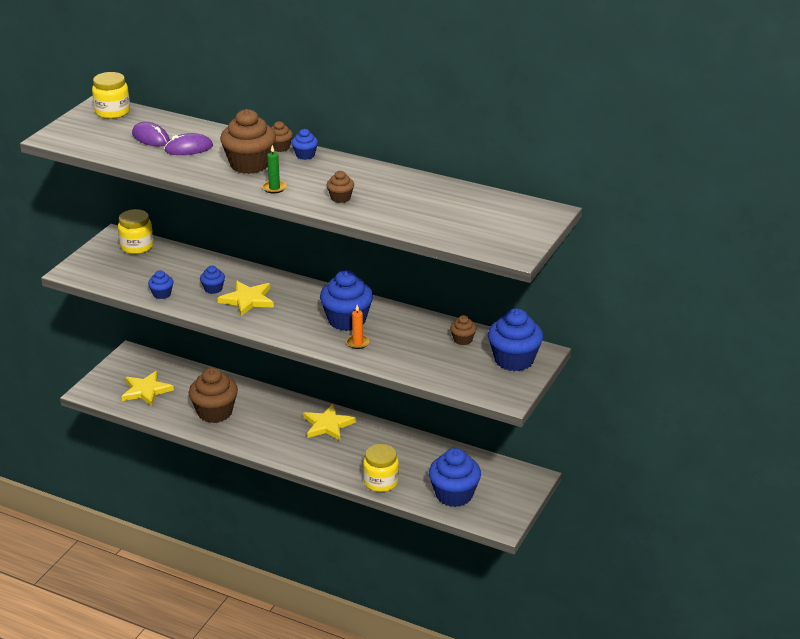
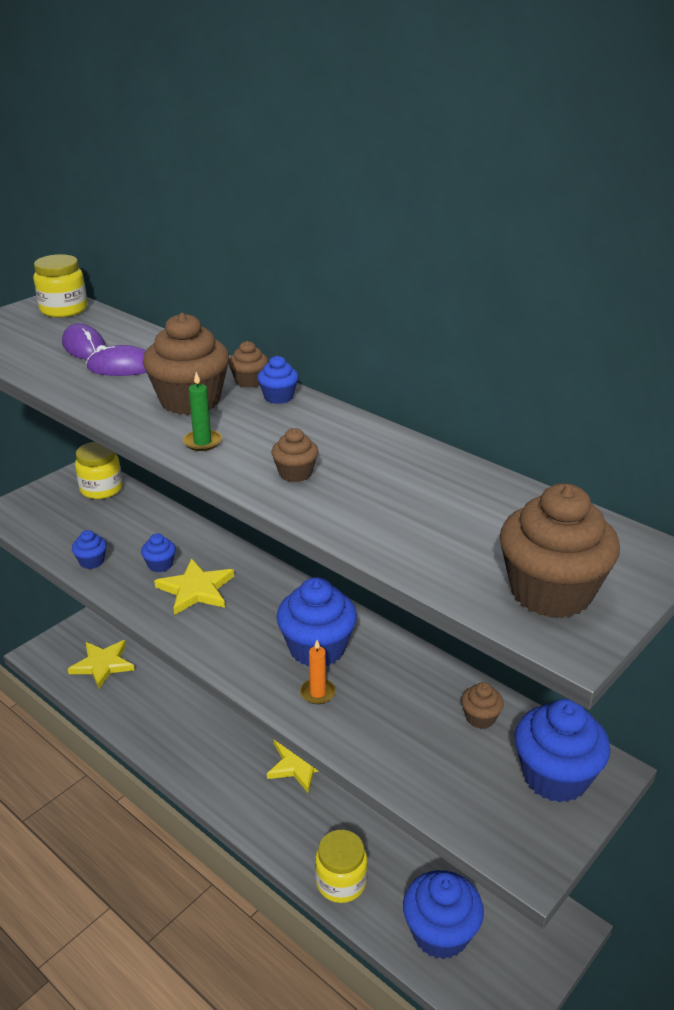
camera: 15 degrees right, 0 degrees up
brown cupcake [189,368,238,423] -> brown cupcake moved to [500,484,620,618]

